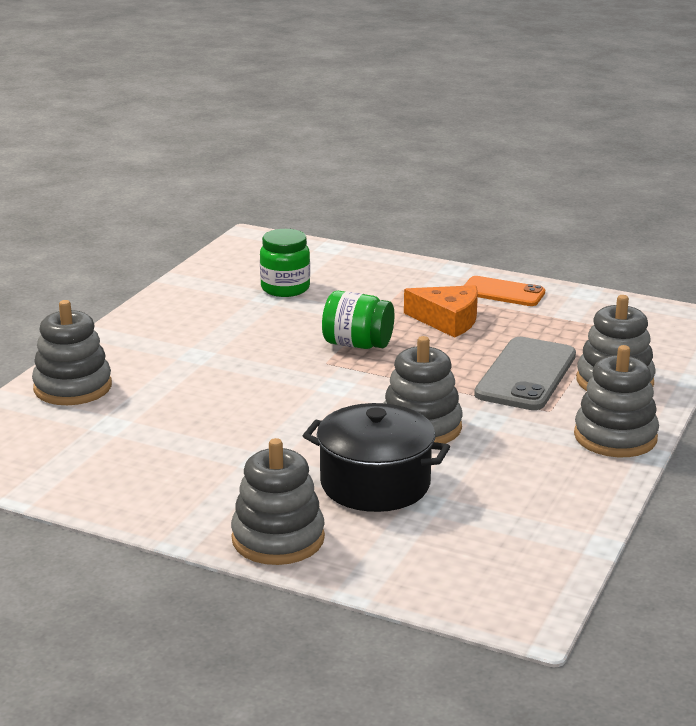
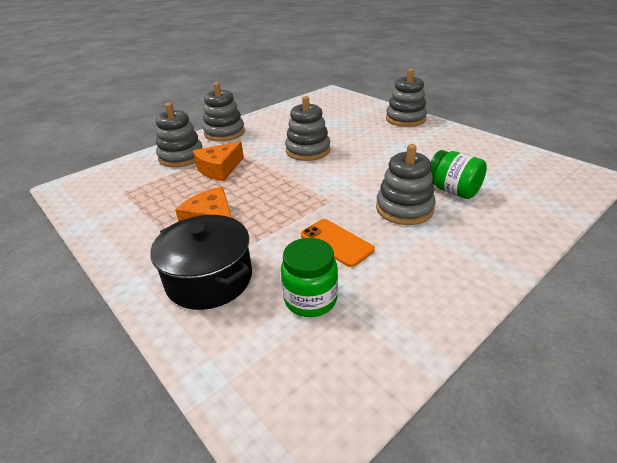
camera: 155 degrees left, 10 degrees up
grey stacking toy [32,300,112,405] -> grey stacking toy moved to [376,144,436,225]
black pot [303,403,450,512] -> black pot moved to [150,215,252,310]
green jar [322,291,394,349] -> green jar moved to [430,150,487,199]
orange phone [464,276,545,306] -> orange phone moved to [301,219,375,267]
grey phone [474,337,576,410] -> orange cheese [193,142,244,181]

